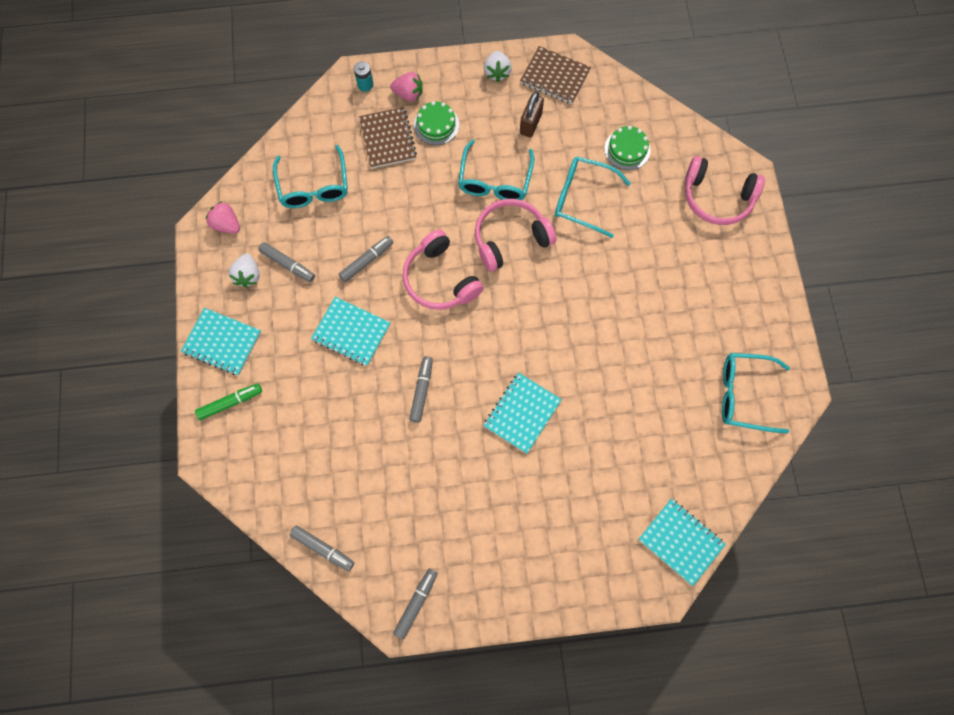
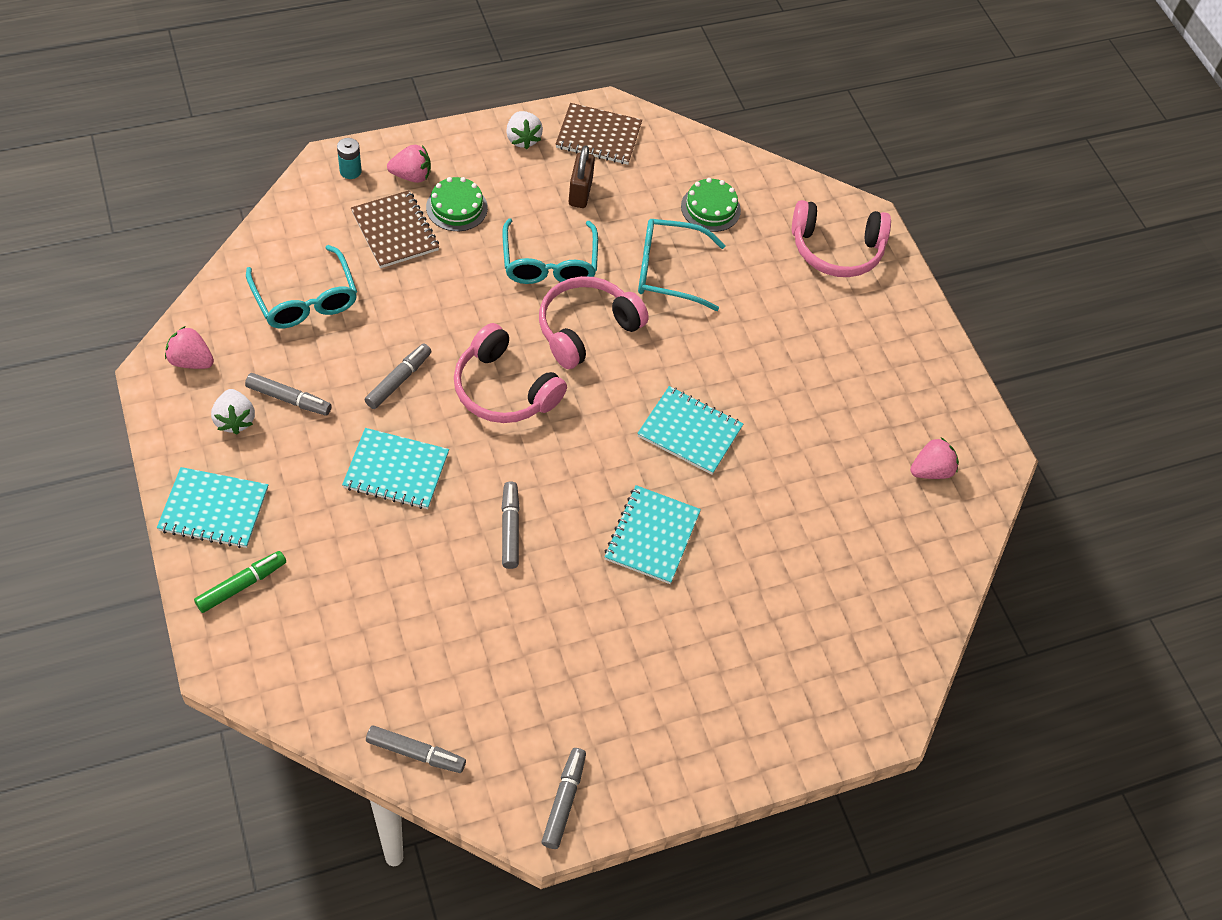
camera: 20 degrees left, 15 degrees down
turquoise notebook [638,499,726,586] -> turquoise notebook moved to [637,386,743,475]
turquoise glasses [722,353,790,434] -> pink strawberry [910,438,959,479]

